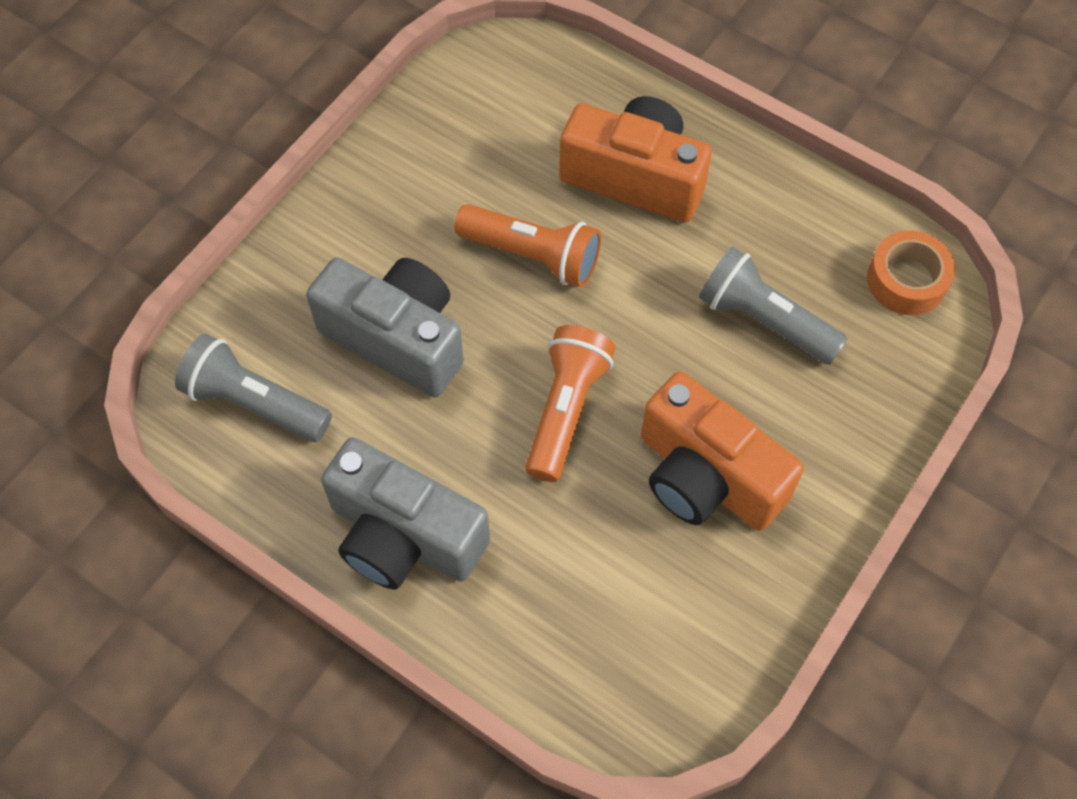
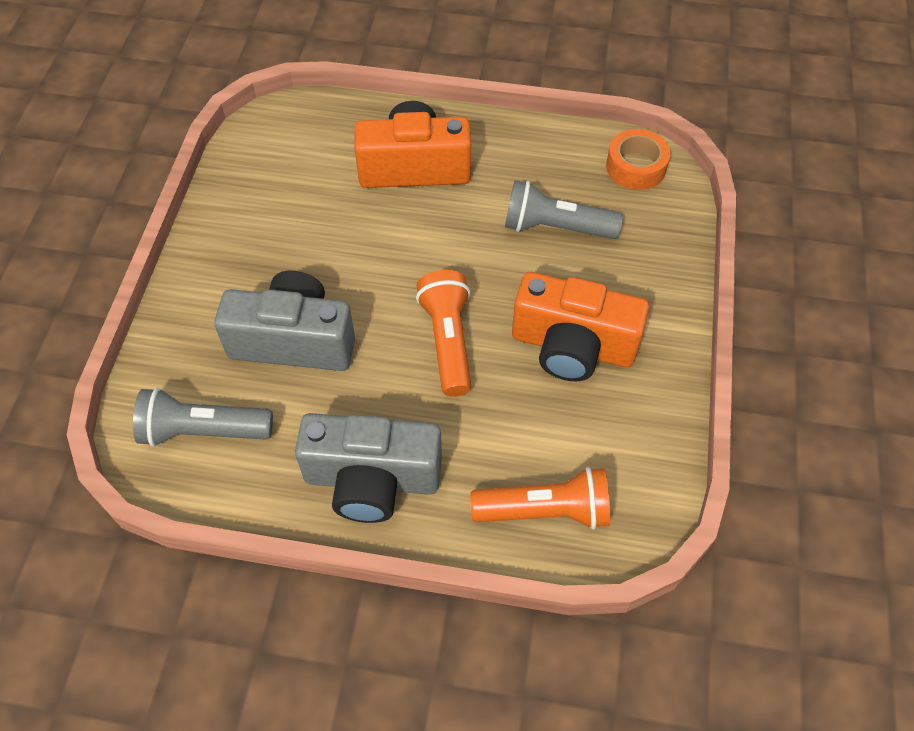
camera: 25 degrees left, 5 degrees down
orange flashlight [454,204,601,287] -> orange flashlight moved to [470,467,610,529]

